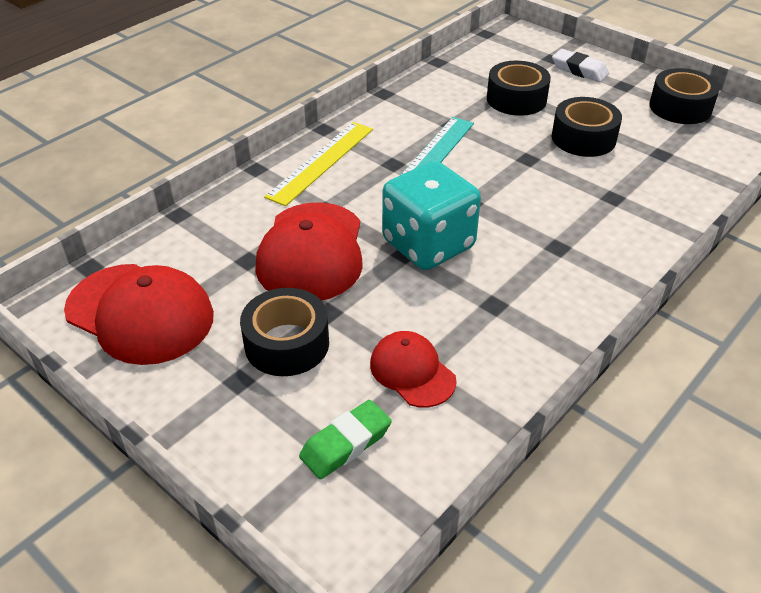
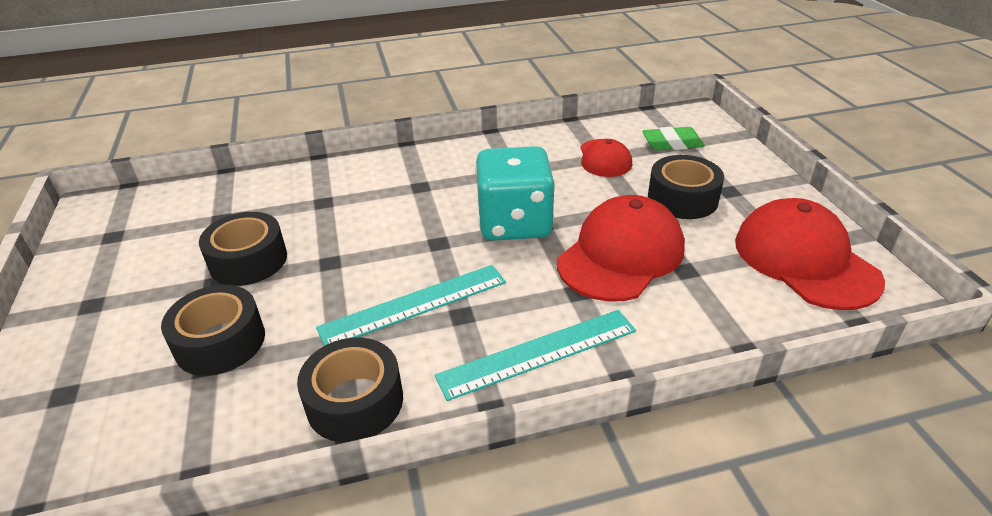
camera: 145 degrees left, 5 degrees down
yellow ruler [264,122,373,206] -> turquoise ruler [434,310,636,401]
white eraser [552,49,609,82] -> none
black tape [649,68,720,124] -> black tape moved to [297,338,403,442]

